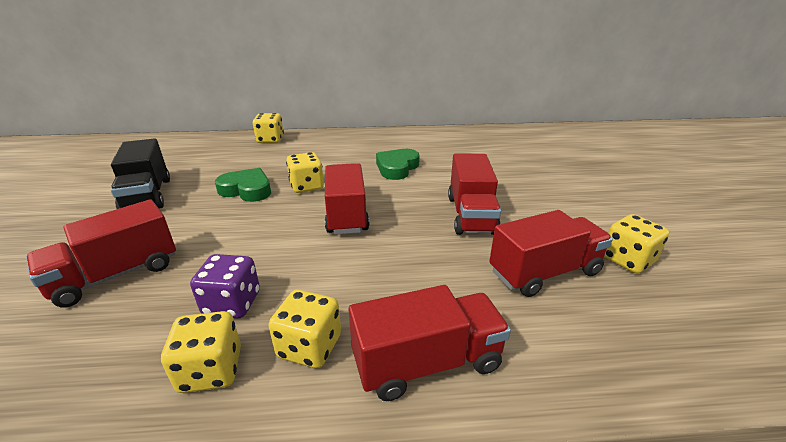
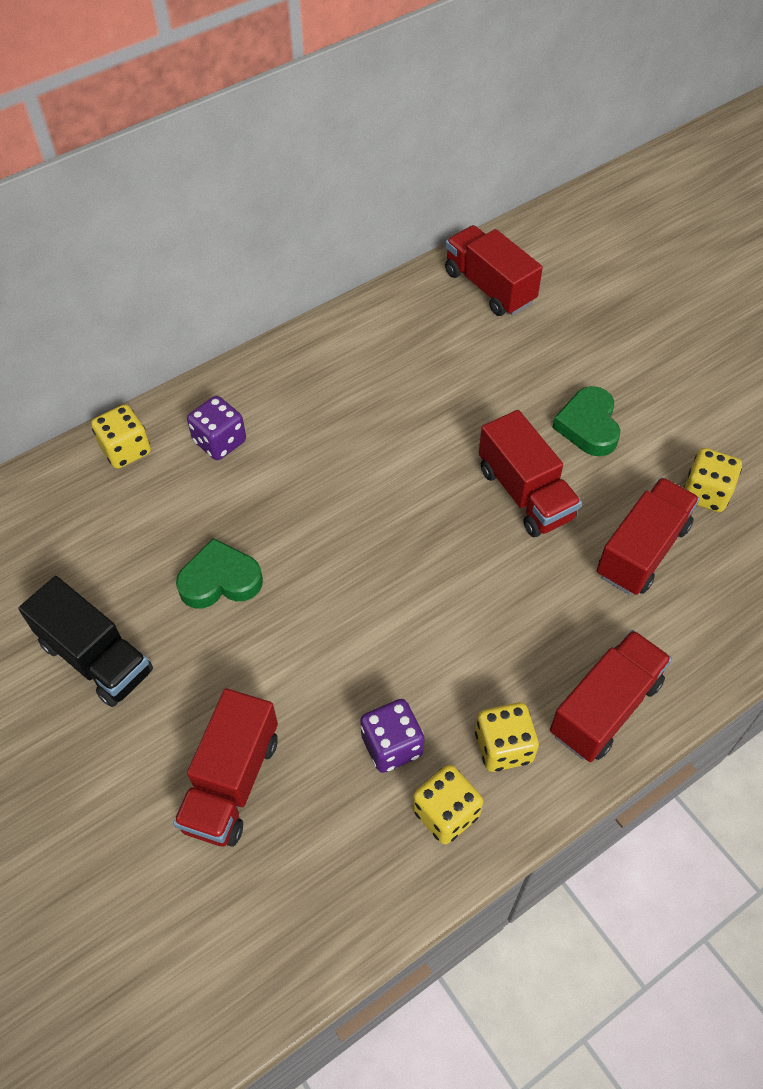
camera: 30 degrees left, 25 degrees up
yellow dice [286,152,324,193] -> none
red truck [325,163,369,235] -> red truck moved to [445,225,543,316]
green heart [376,149,420,180] -> green heart moved to [552,386,620,456]
none -> purple dice [187,396,246,460]

